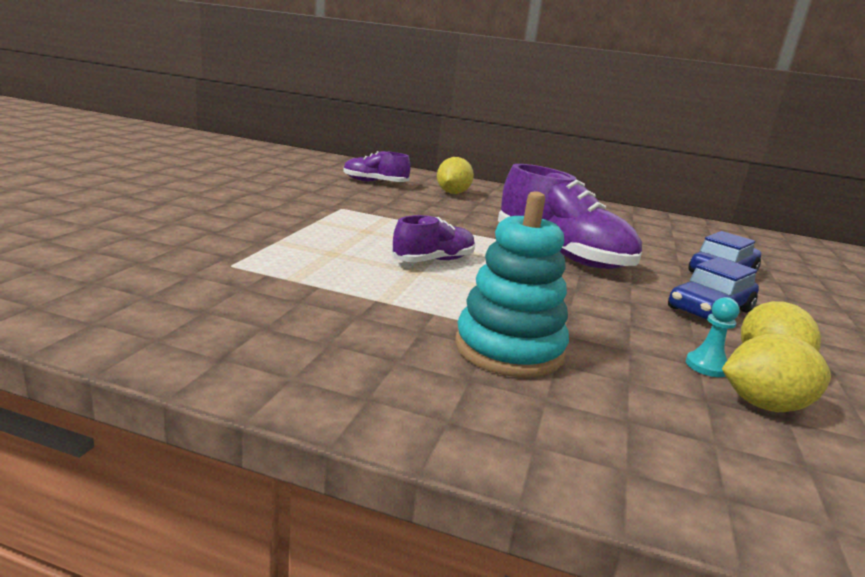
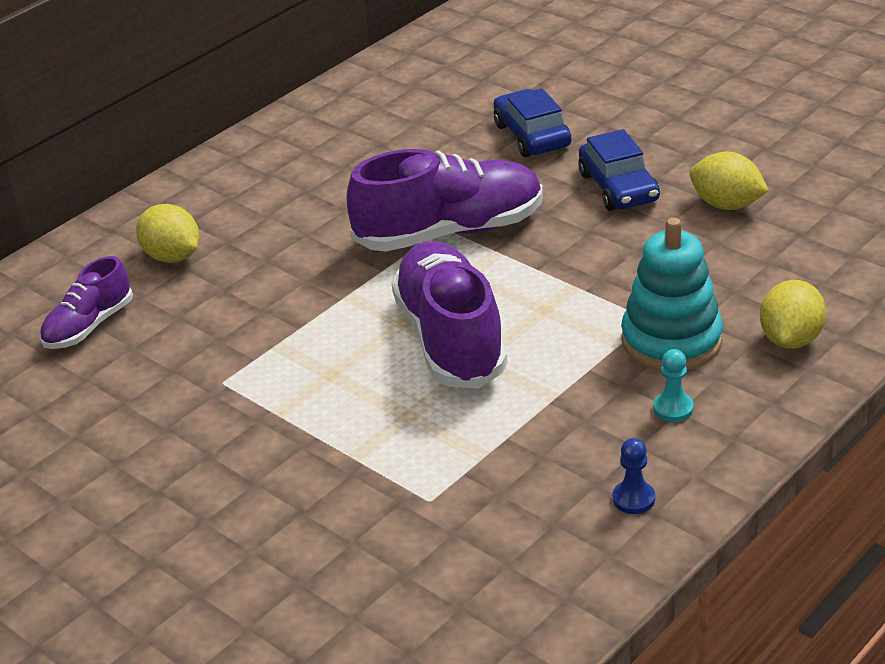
camera: 60 degrees left, 15 degrees up
purple shoe [391,215,475,262] -> purple shoe [391,241,508,389], size x1.82
turquoise pawn [686,297,739,377] -> turquoise pawn moved to [653,349,694,422]
yellow lemon [722,334,831,412] -> yellow lemon moved to [760,280,826,349]
none -> blue pawn [613,438,655,514]

